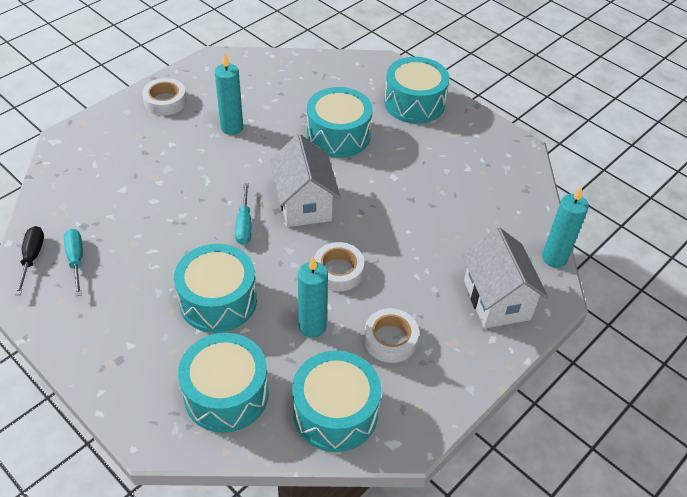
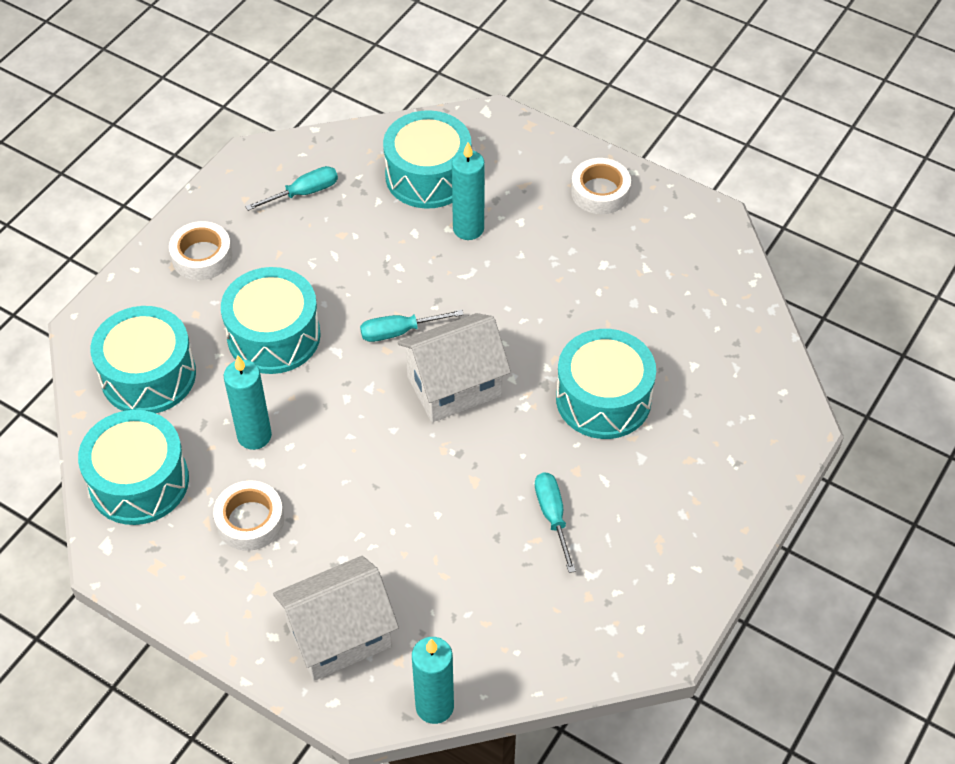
camera: 80 degrees right, 5 degrees up
black screwdriver [15,226,44,295] -> none
turquoise candle [215,54,243,135] -> turquoise candle moved to [452,142,485,240]
white tape [314,242,364,291] -> white tape moved to [169,221,233,280]
turquoise drum [384,57,450,124] -> turquoise drum moved to [383,110,471,209]
none -> turquoise screwdriver [535,472,576,573]

